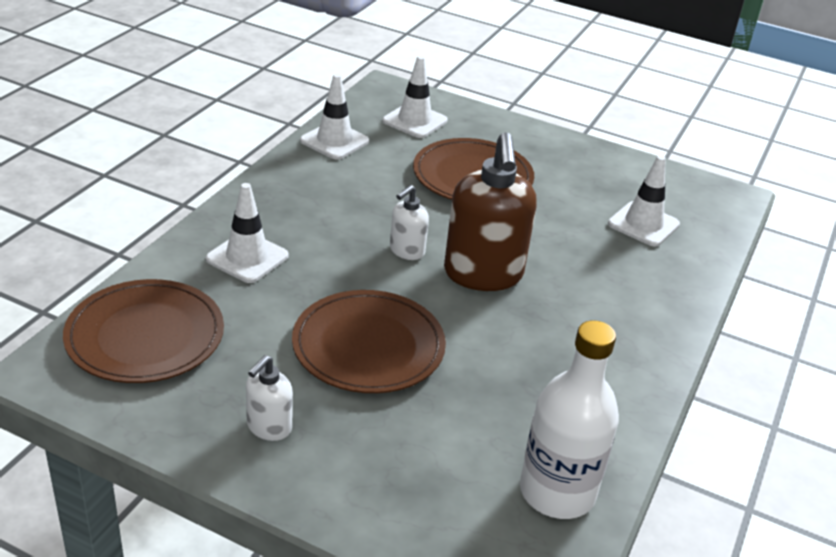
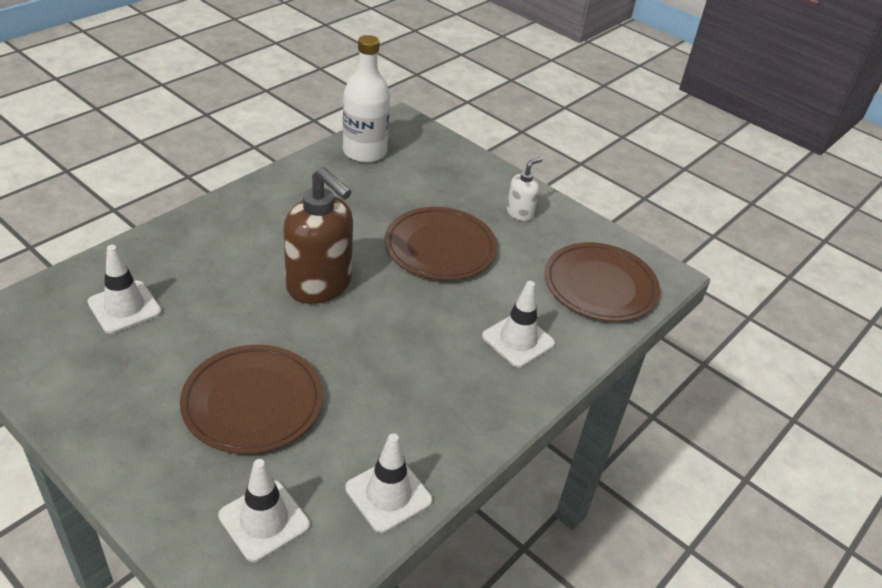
camera: 165 degrees left, 5 degrees up
white soap dispenser [390,185,429,260] -> none
brown soap dispenser [444,132,537,291] -> brown soap dispenser turned 120 degrees clockwise [284,167,353,304]

